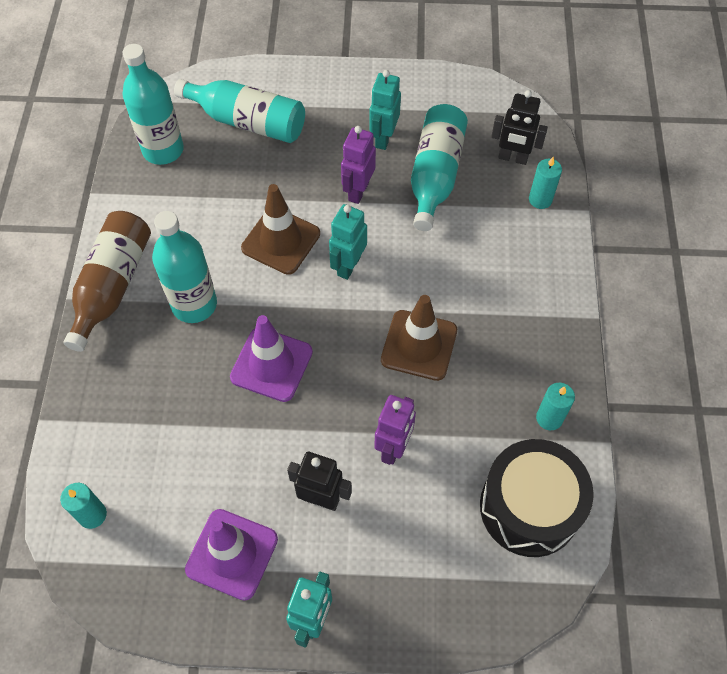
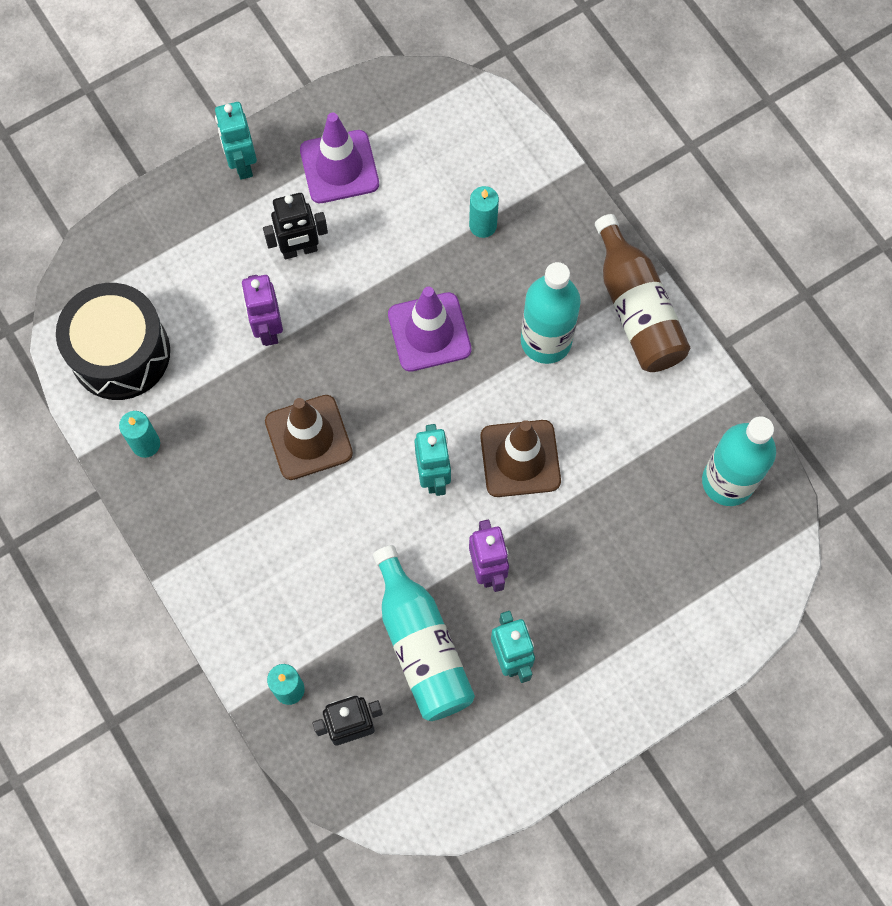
camera: 145 degrees right, 10 degrees up
turquoise candle [60,483,107,529] -> turquoise candle moved to [469,186,499,238]
turquoise bottle [174,79,305,143] -> none

